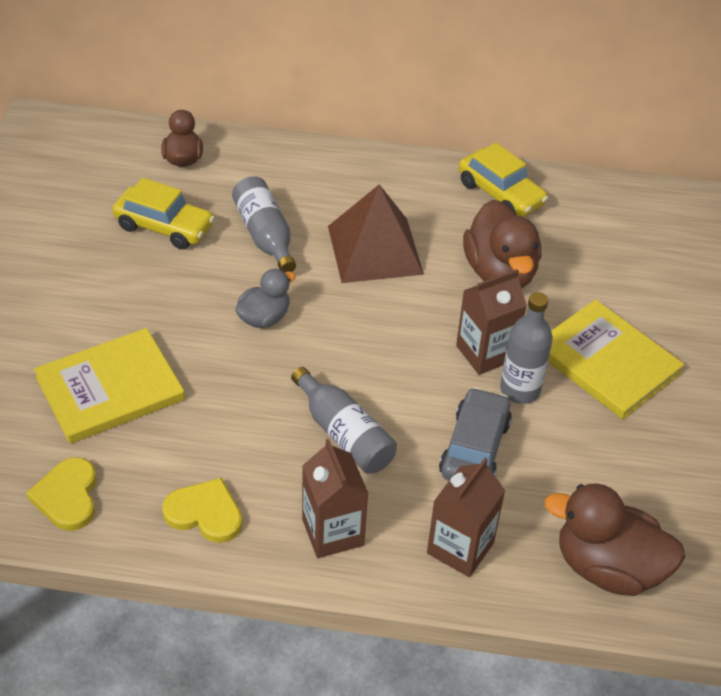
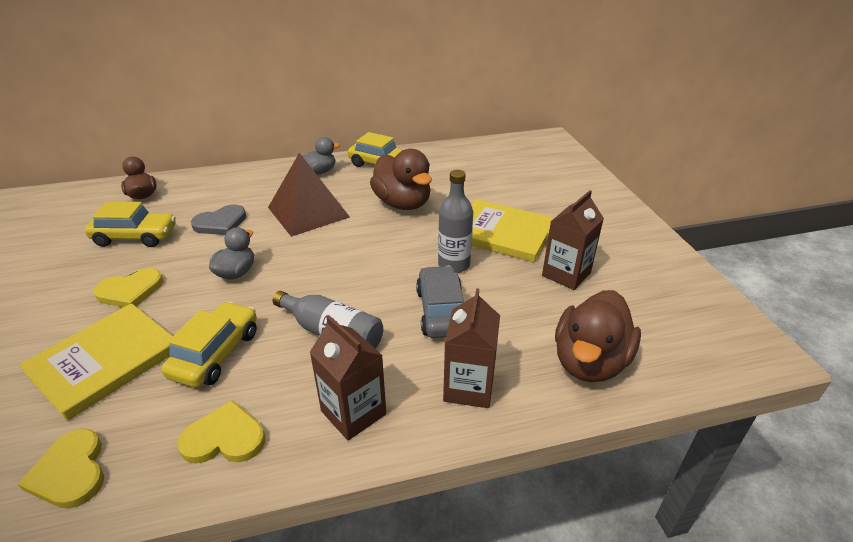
camera: 20 degrees left, 10 degrees down
grey bottle [232,176,296,272] -> grey heart [191,205,246,235]
brown carton [456,269,527,375] -> brown carton moved to [542,190,604,290]
brown duck [544,483,685,596] -> brown duck turned 60 degrees counterclockwise [555,290,641,382]
none -> yellow heart [93,268,163,307]
none -> yellow car [161,301,257,387]
none -> grey duck [302,137,340,175]

